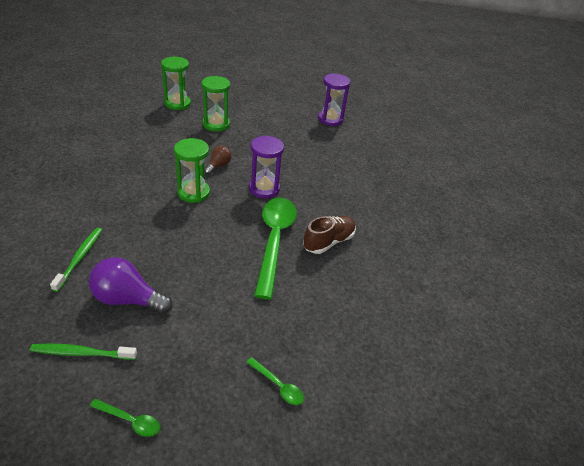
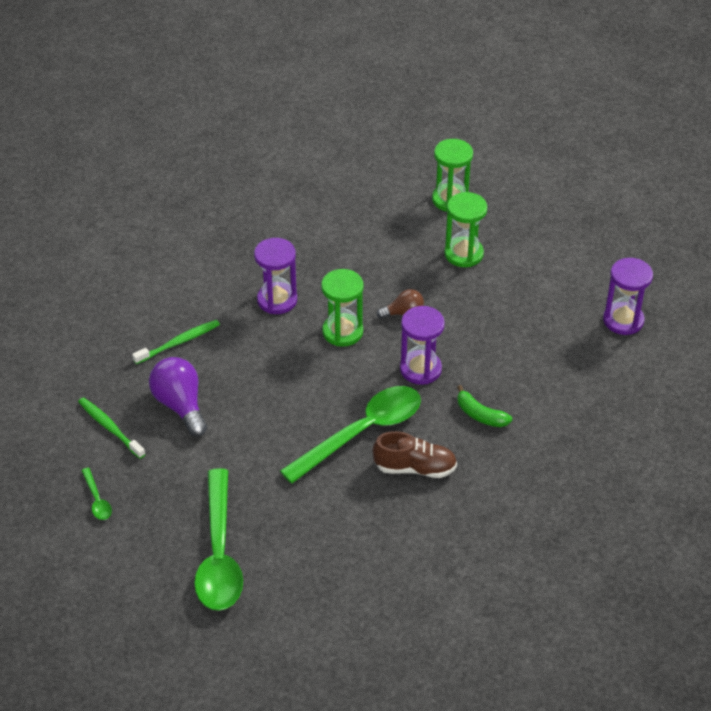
camera: 50 degrees right, 5 degrees up
green spoon [246,357,304,405] -> green spoon [194,468,243,611], size x2.42
none -> purple hourglass [254,238,297,314]
none -> green banana [457,385,512,427]

